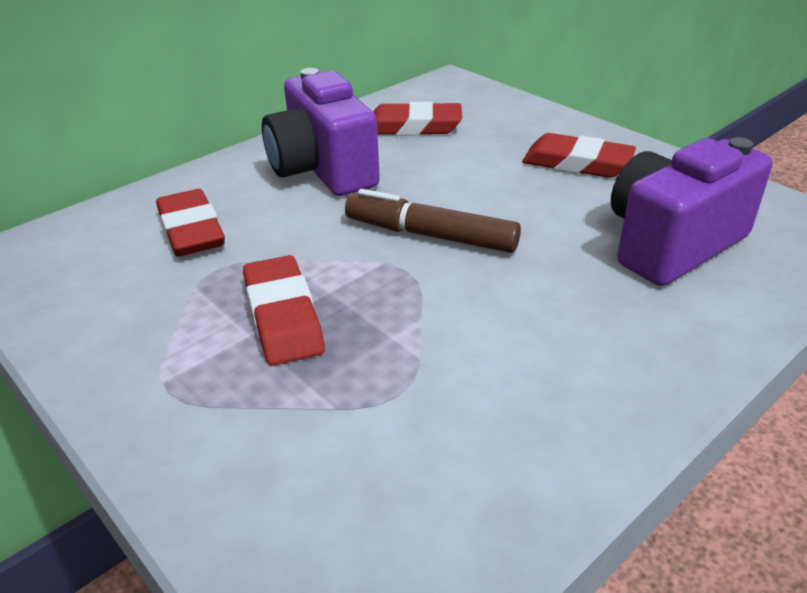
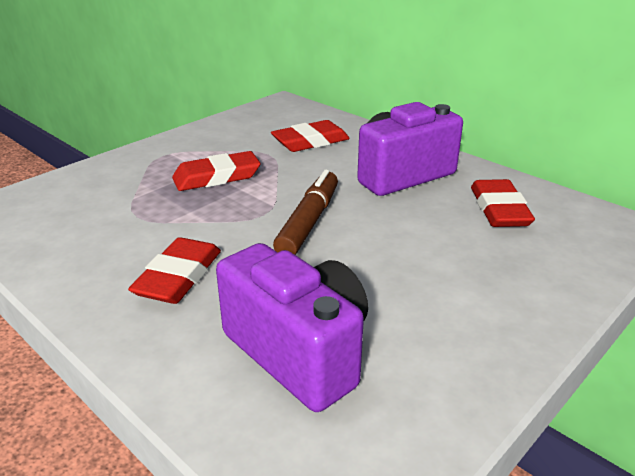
camera: 85 degrees right, 5 degrees down
red eraser [522,133,636,178] -> red eraser moved to [128,237,221,304]

